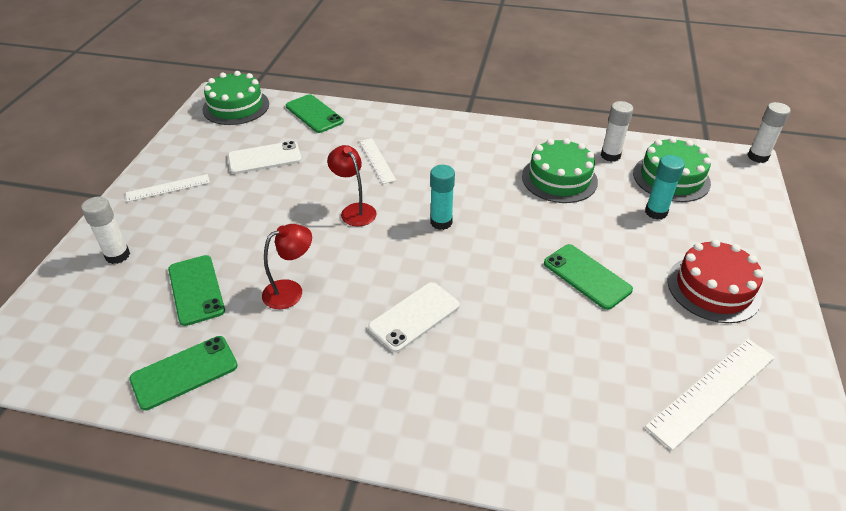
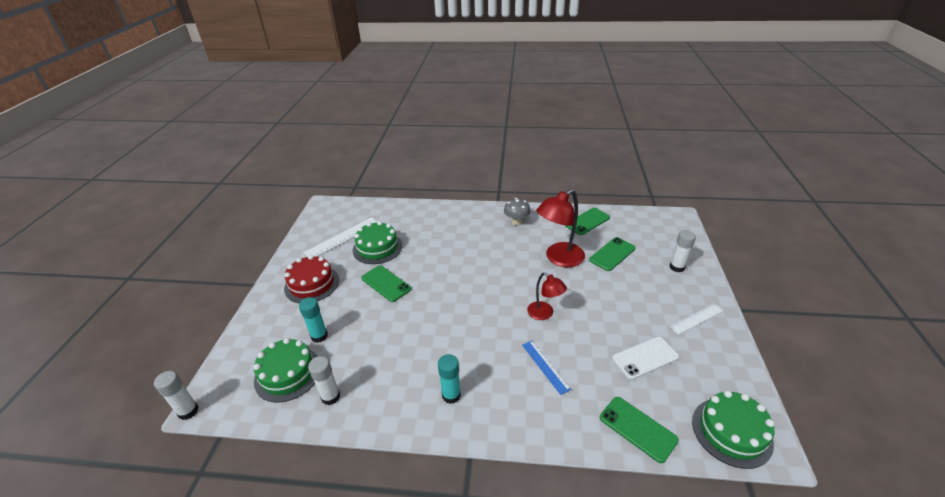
camera: 175 degrees right, 5 degrees down
green phone [168,255,225,326] -> green phone turned 75 degrees clockwise [589,237,636,271]
red lamp [262,224,312,309] -> red lamp [536,189,585,267], size x1.69
white ruler [359,138,397,184] -> blue ruler [522,341,571,395]
white phone [368,282,460,353] -> none
turquoise glue stick [430,165,455,230] -> turquoise glue stick moved to [438,354,461,404]
green cake [522,138,598,203] -> green cake moved to [353,221,402,264]
none -> grey mushroom [504,198,530,226]

